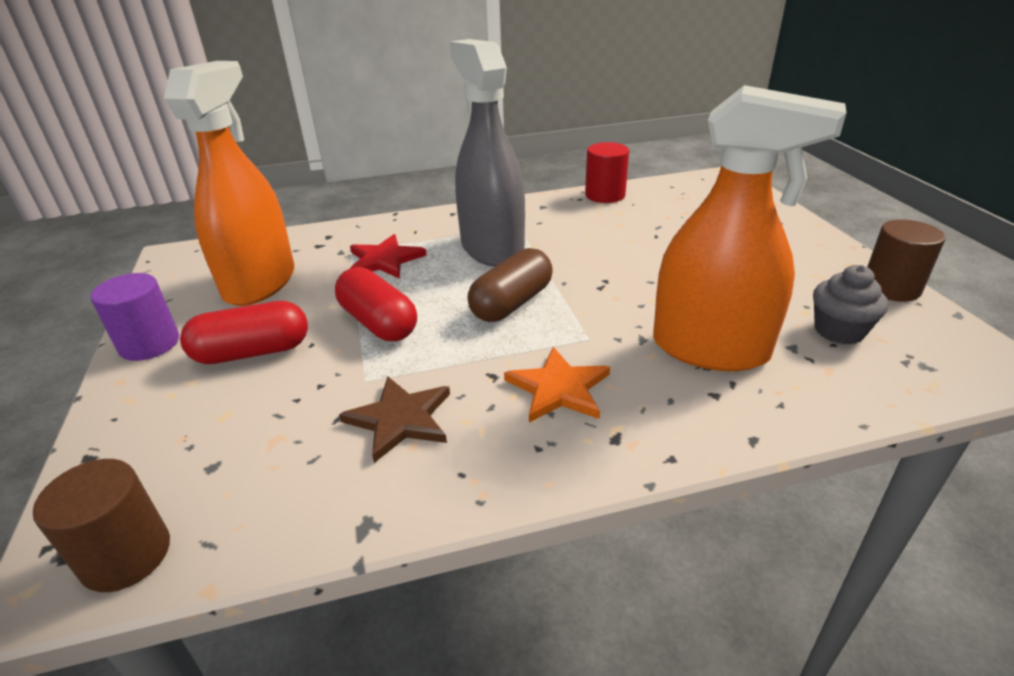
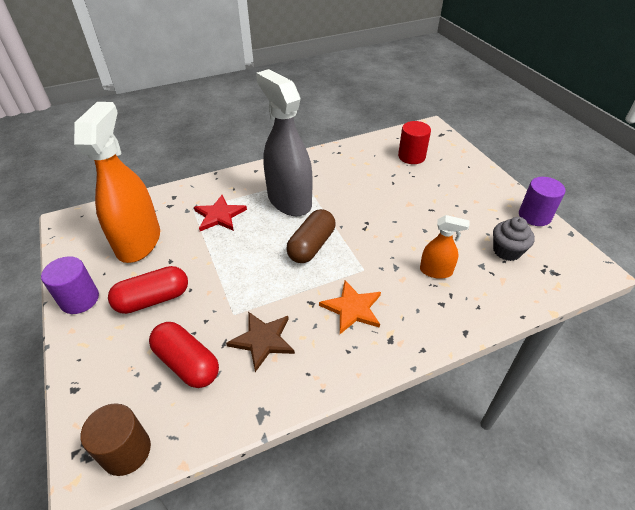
camera: 10 degrees left, 10 degrees up
red capsule [335,267,417,341] -> red capsule moved to [149,322,219,388]
red cylinder [585,142,629,203] -> red cylinder moved to [398,121,431,164]
orange spray bottle [653,85,847,371] -> orange spray bottle [420,215,469,279], size x0.48
brown cylinder [867,219,945,302] -> purple cylinder [519,177,566,226]

